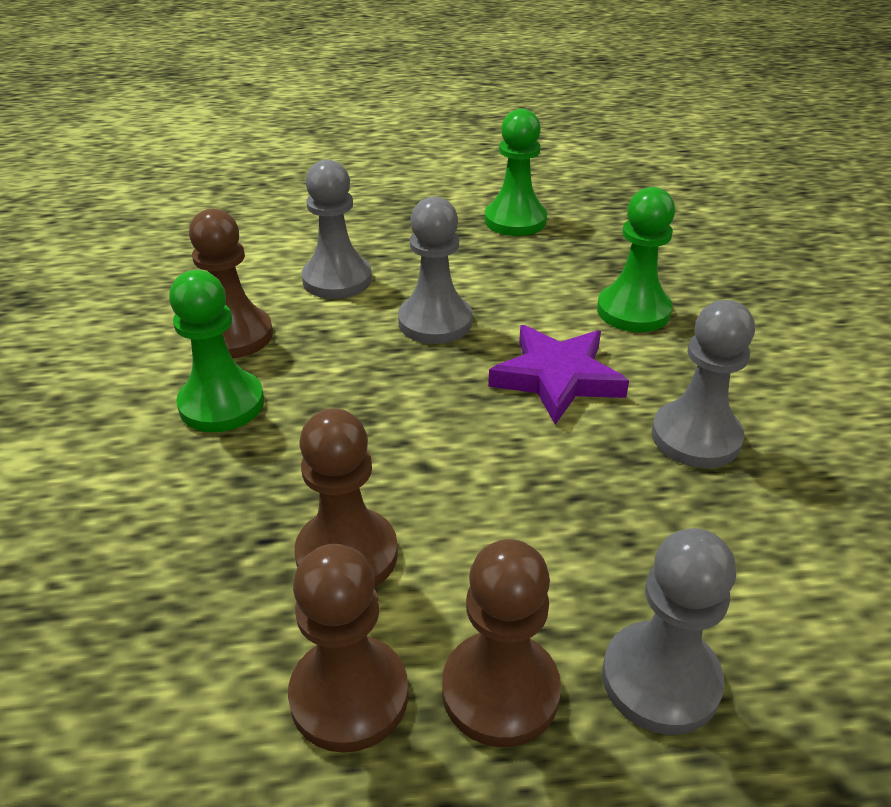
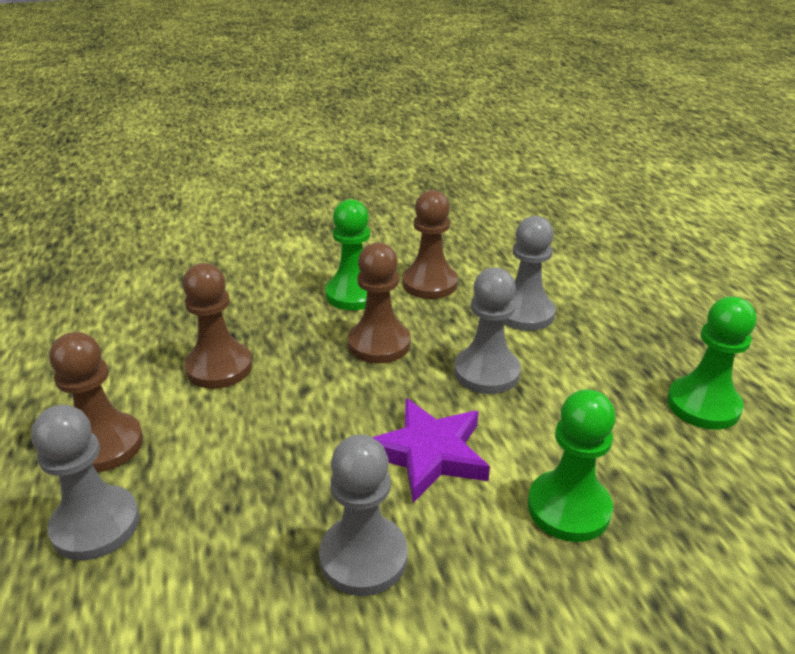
camera: 80 degrees right, 5 degrees down
brown pawn [288,544,408,753] -> brown pawn moved to [348,242,411,363]

